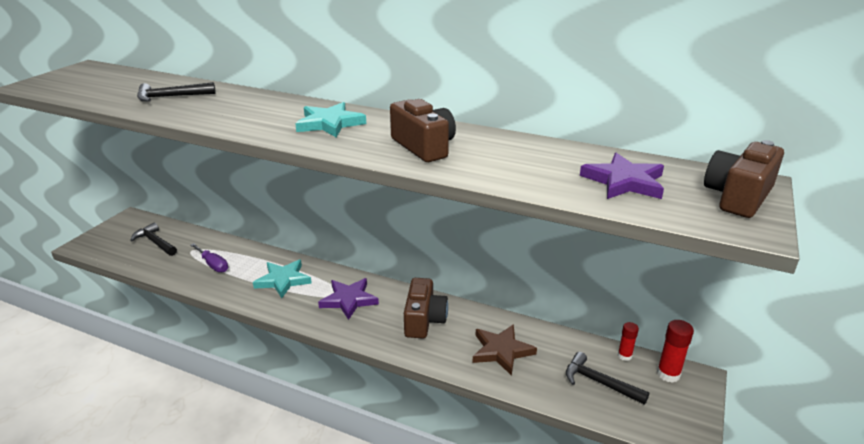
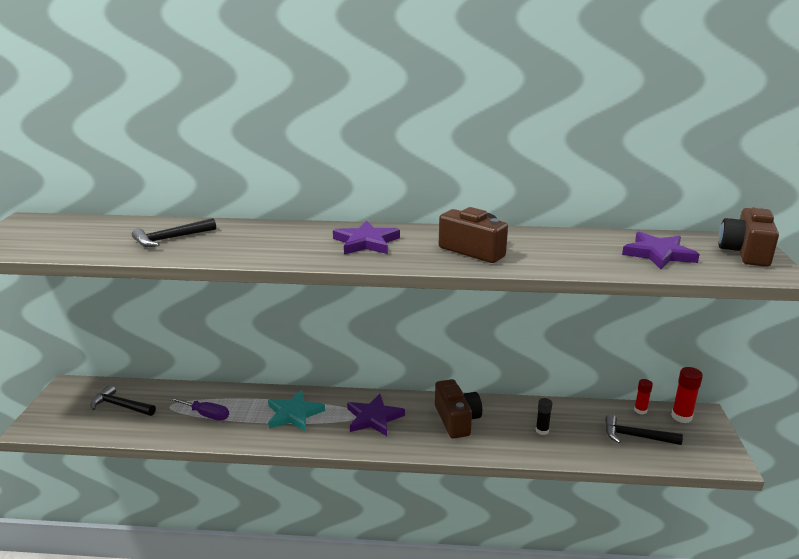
camera: 20 degrees left, 5 degrees down
turquoise star [295,102,366,138] -> purple star [333,221,400,254]
brown star [472,324,537,376] -> black glue stick [536,398,552,435]

